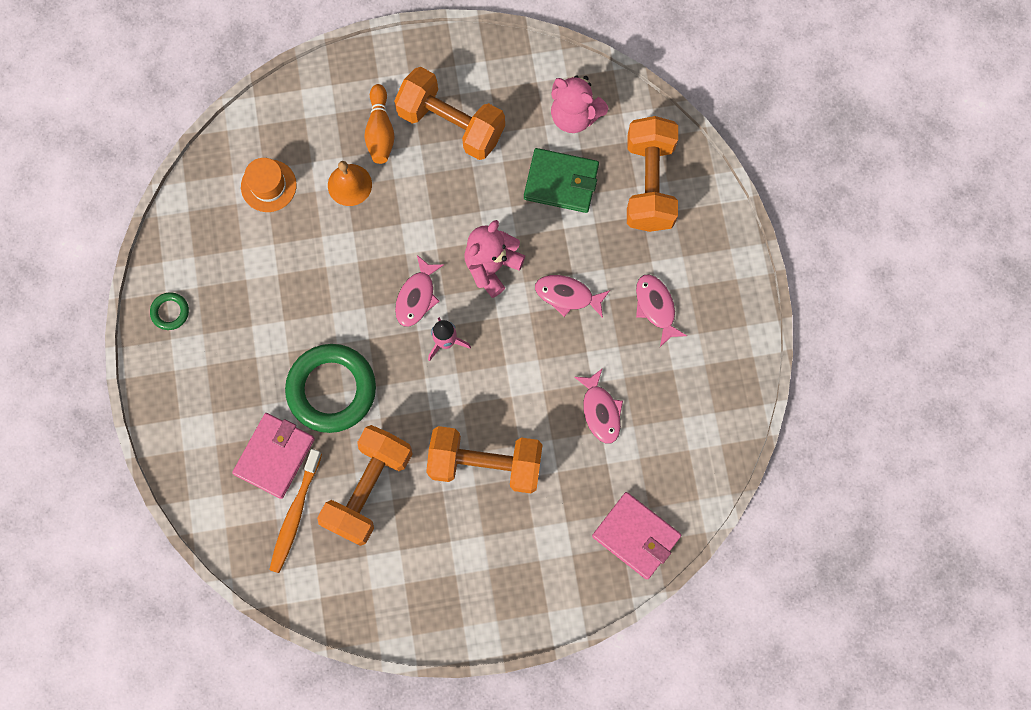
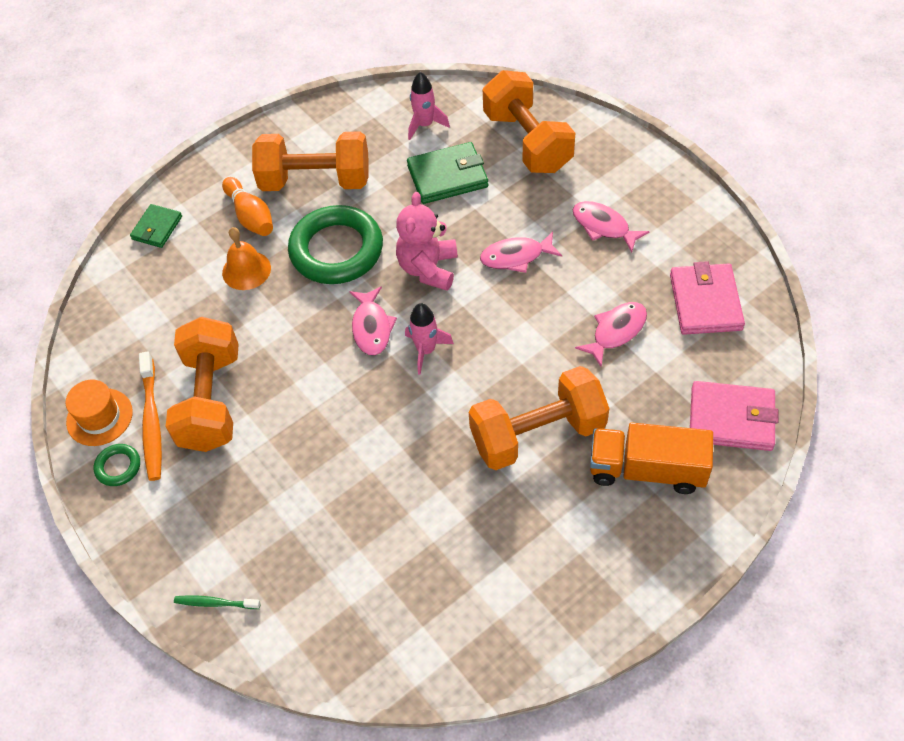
camera: 25 degrees left, 20 degrees down
pink wallet [232,413,315,499] -> pink wallet moved to [670,261,745,335]
orange hat [241,158,297,212] -> orange hat moved to [65,380,133,446]
orange toothbrush [269,449,322,573] -> orange toothbrush moved to [139,351,162,481]
green ring [285,344,376,433] -> green ring moved to [288,205,383,284]
orange dumbbell [317,425,412,546] -> orange dumbbell moved to [166,317,239,452]
pink teddy bear [551,75,609,133] -> pink rocket [408,72,450,140]
pink fish [574,369,623,444] -> pink fish turned 90 degrees counterclockwise [575,302,647,367]
none -> green wallet [130,204,182,248]
none -> green toothbrush [174,595,261,609]
none -> orange truck [590,423,713,494]

